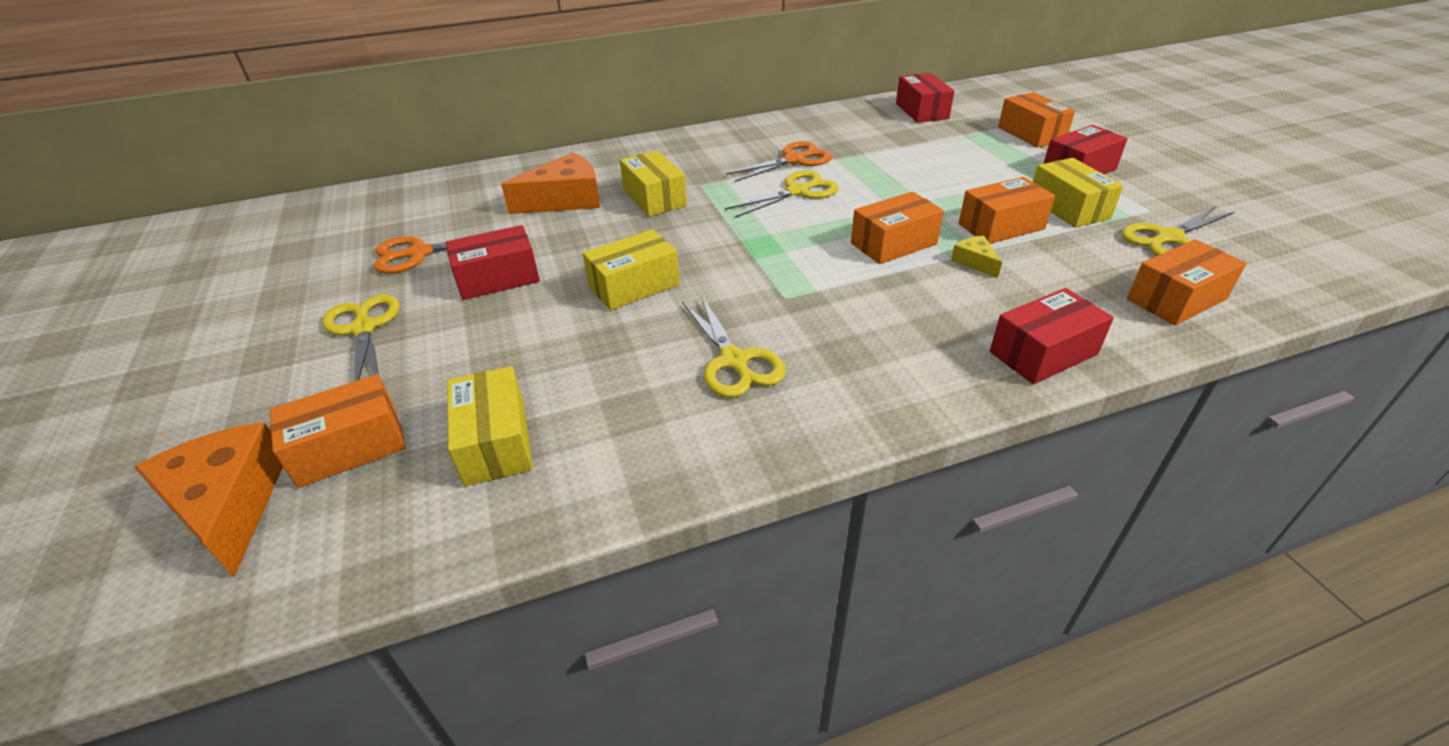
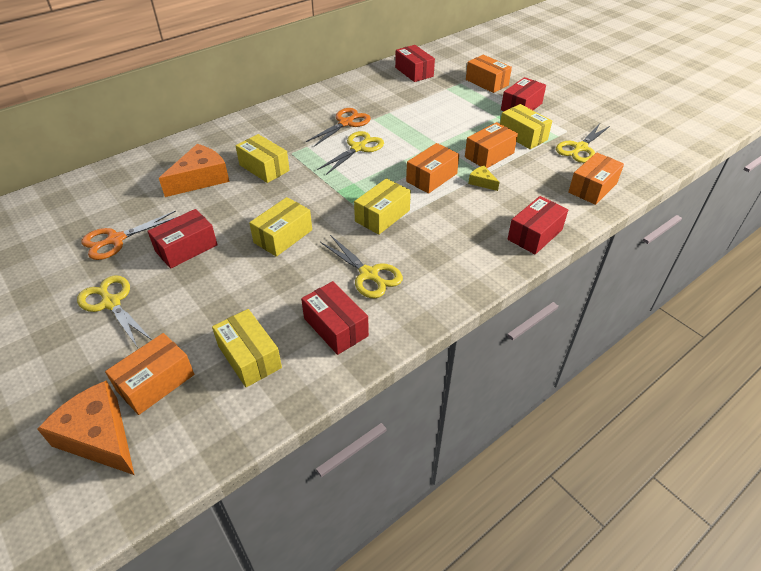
camera: 20 degrees left, 5 degrees up
none -> red box [301,281,369,355]
none -> yellow box [354,178,411,235]

